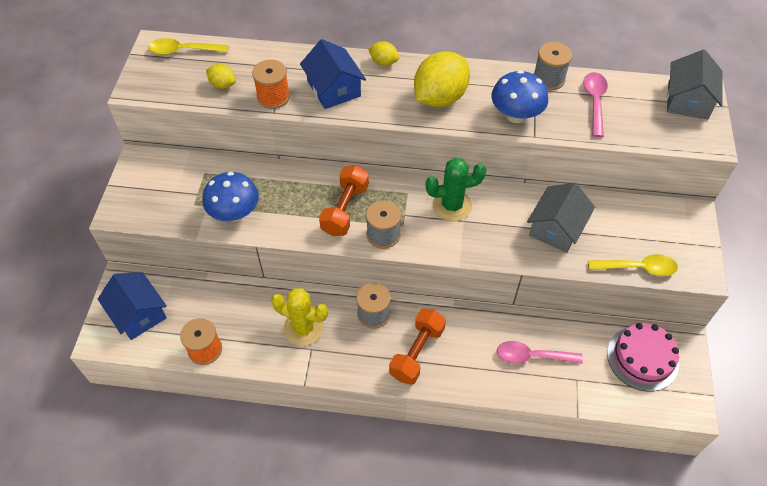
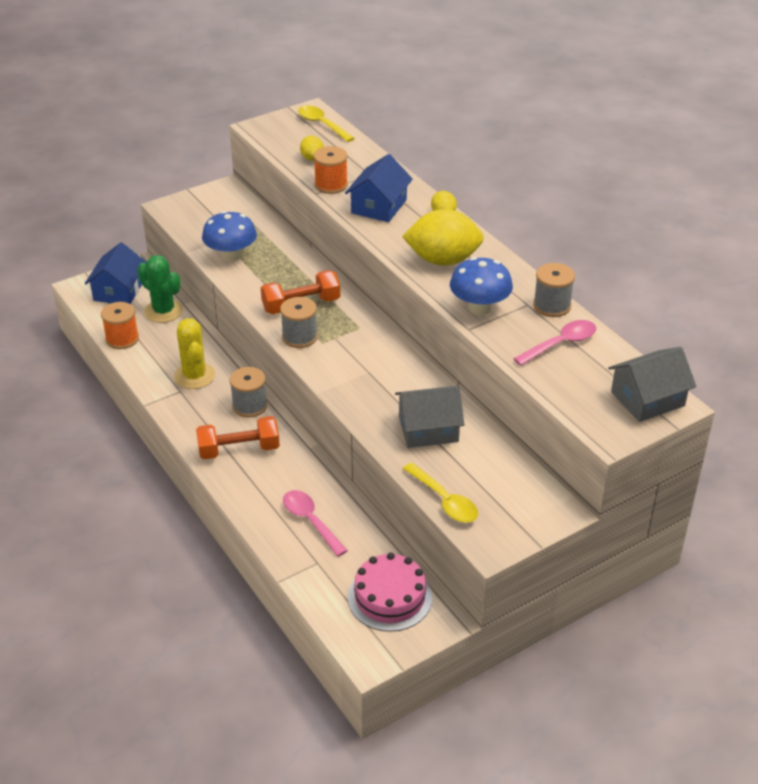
camera: 50 degrees right, 15 degrees down
green cactus [426,157,487,221] -> green cactus moved to [137,255,183,323]

